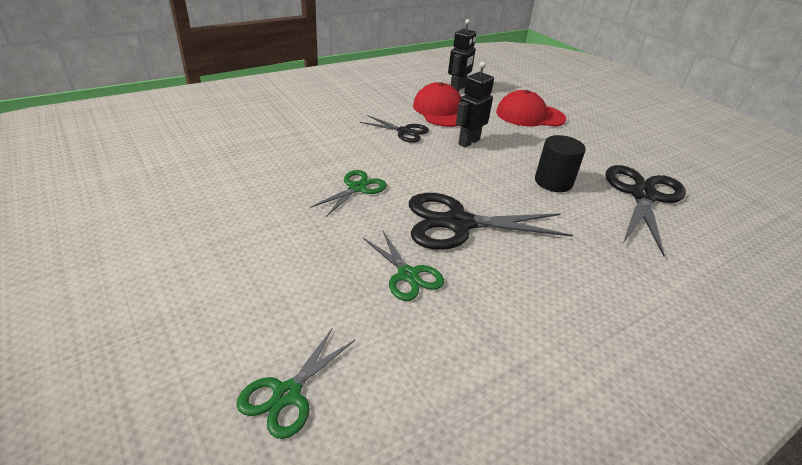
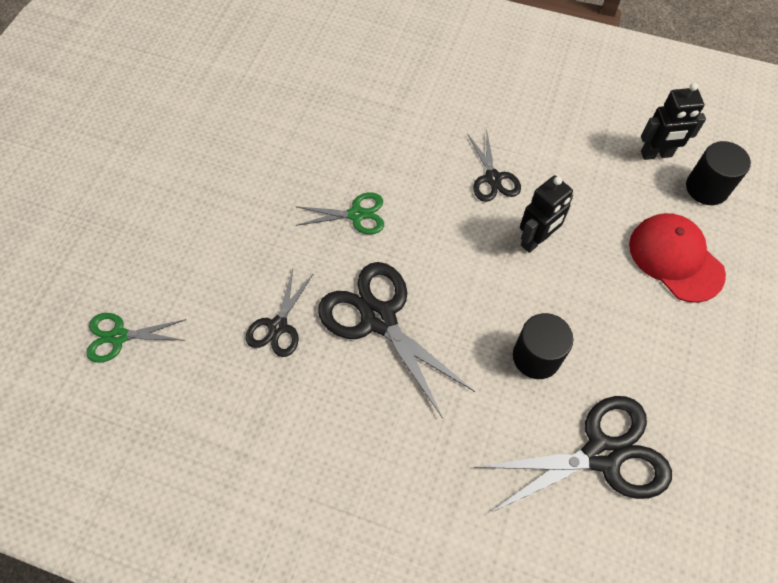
camera: 55 degrees right, 25 degrees up
green scissors [363,231,444,301] -> black scissors [245,269,313,357]
red cap [413,82,461,127] -> none
black robot [456,62,494,148] -> black robot turned 135 degrees clockwise [520,175,573,253]
none -> black cylinder [686,141,751,205]

